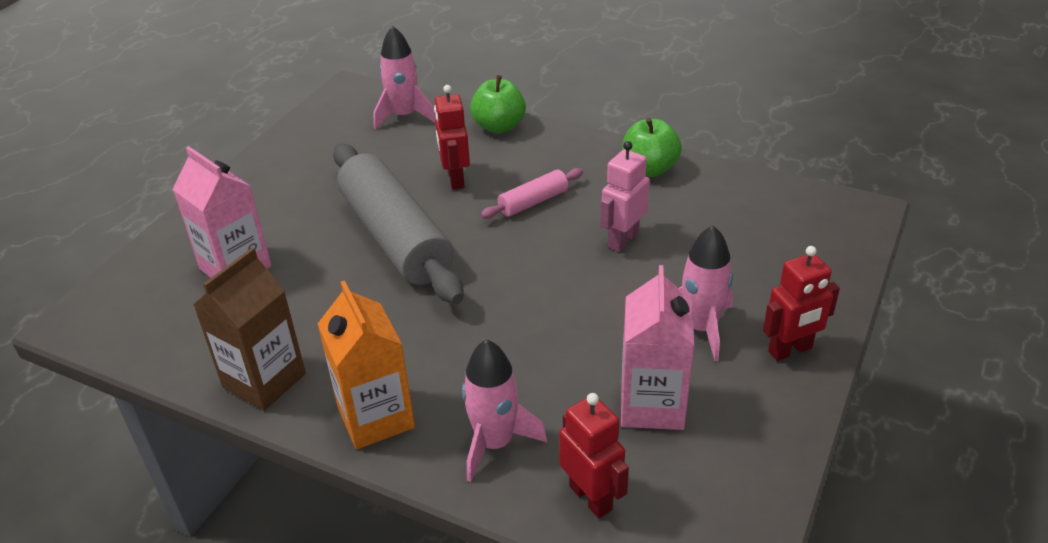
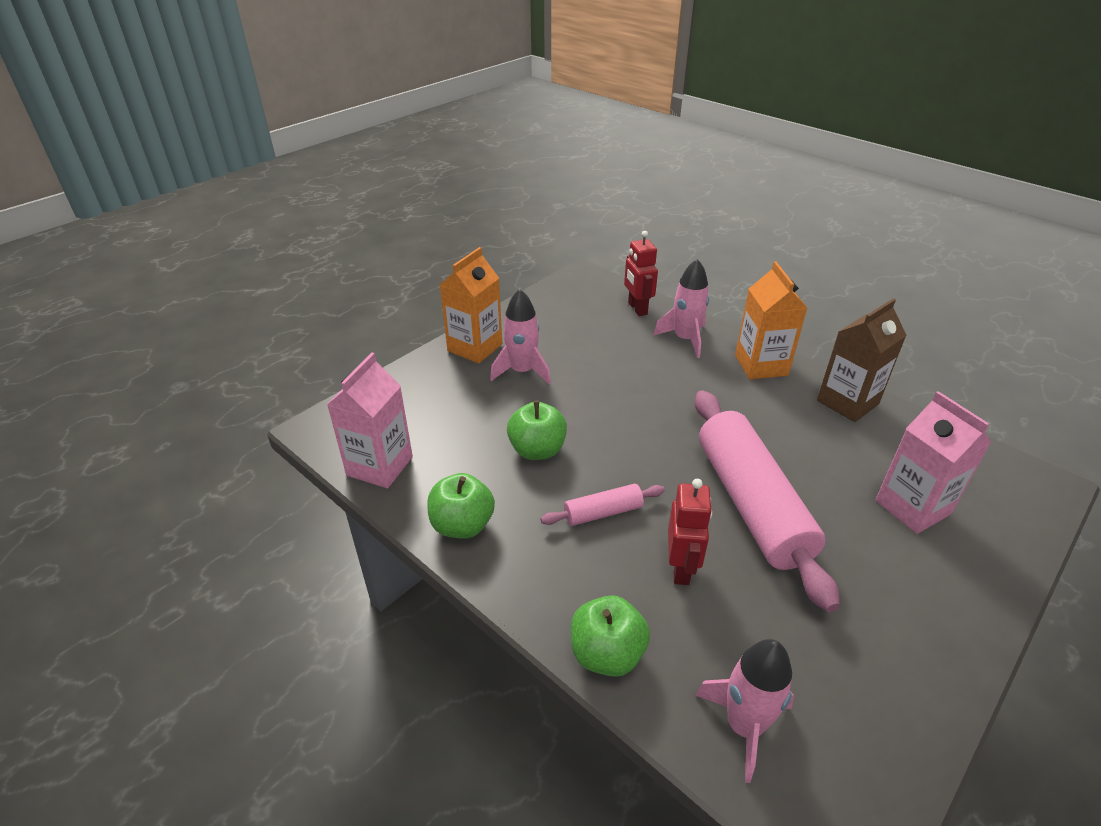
camera: 165 degrees left, 0 degrees up
grey rolling pin [333,144,464,304] -> pink rolling pin [695,390,840,612]
pink robot [600,141,650,252] -> green apple [507,401,567,460]
pink carton [621,265,694,430] -> pink carton moved to [327,353,413,488]
red robot [763,246,840,361] -> orange carton [440,247,502,364]

